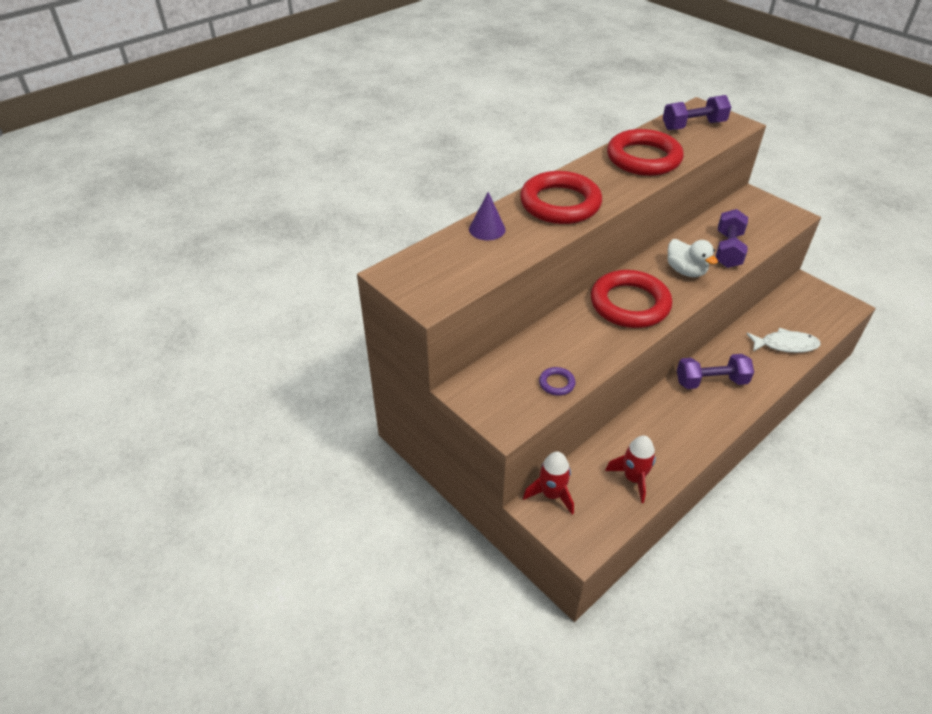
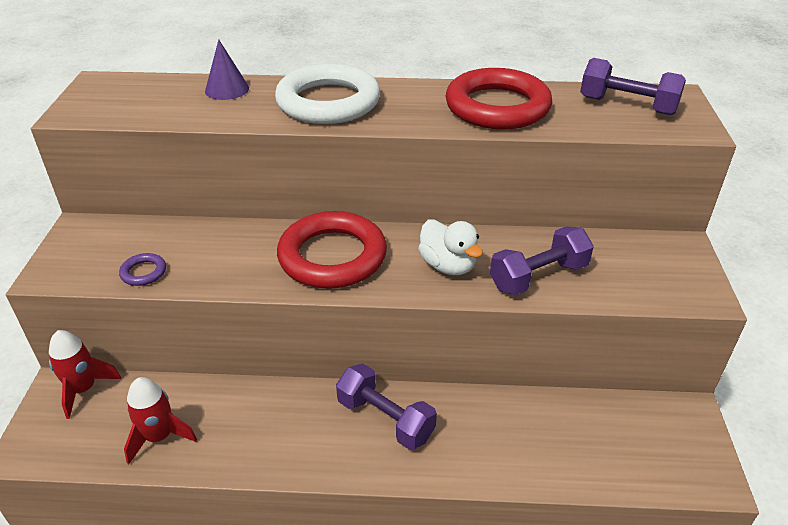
camera: 45 degrees right, 5 degrees down
red ring [520,171,602,224] -> white ring [275,63,380,124]
white duck [667,239,718,277] -> white duck turned 45 degrees counterclockwise [418,220,483,275]
white fish [746,328,820,353] -> none

